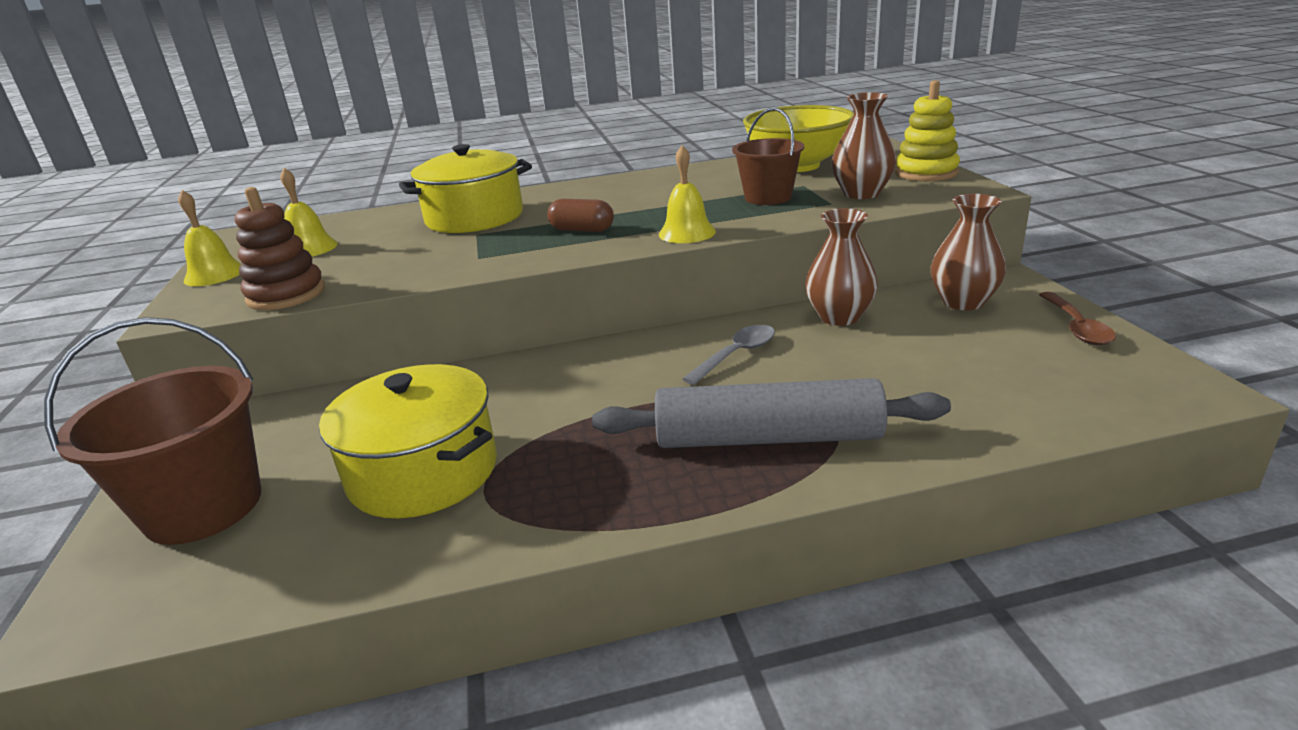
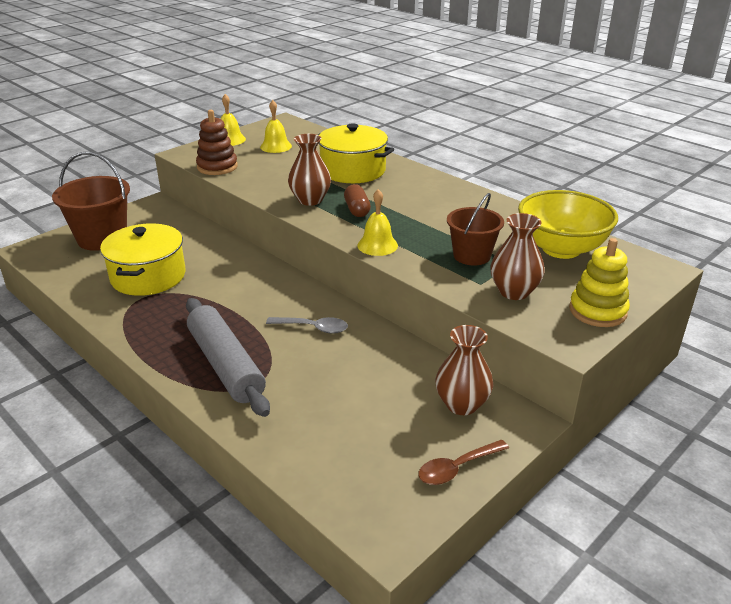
camera: 55 degrees right, 5 degrees up
brown vase [805,208,878,326] -> brown vase moved to [288,134,331,206]

